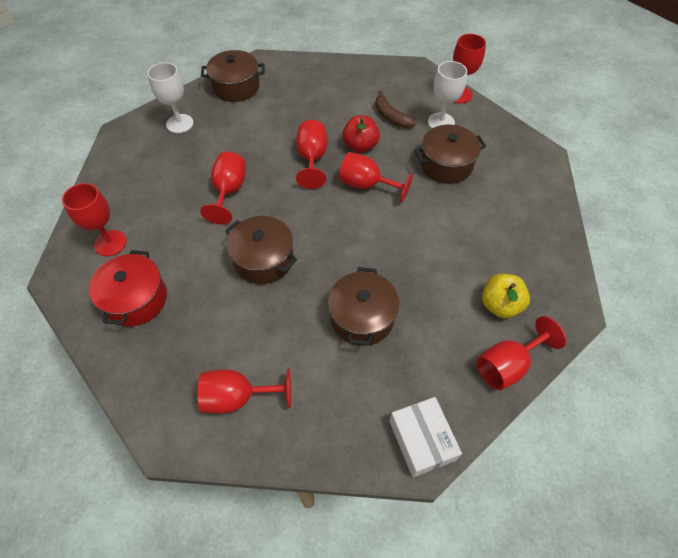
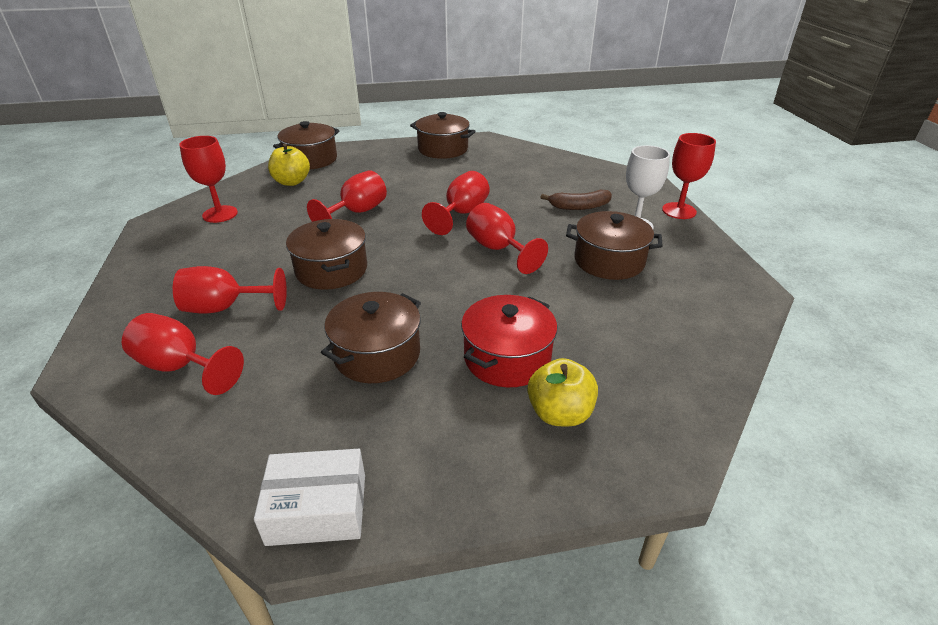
camera: 30 degrees right, 20 degrees down
red pot [89,250,167,326] -> red pot moved to [461,295,557,387]
white goblet [147,62,194,133] -> none
red apple [342,115,380,153] -> none
brown banana [375,90,416,128] -> brown banana turned 90 degrees counterclockwise [540,190,612,210]
white box [389,397,462,477] -> white box turned 75 degrees clockwise [254,449,365,546]
red goblet [477,316,566,390] -> red goblet moved to [173,266,287,313]
none -> yellow apple [268,143,310,186]
none -> brown pot [273,121,340,169]

